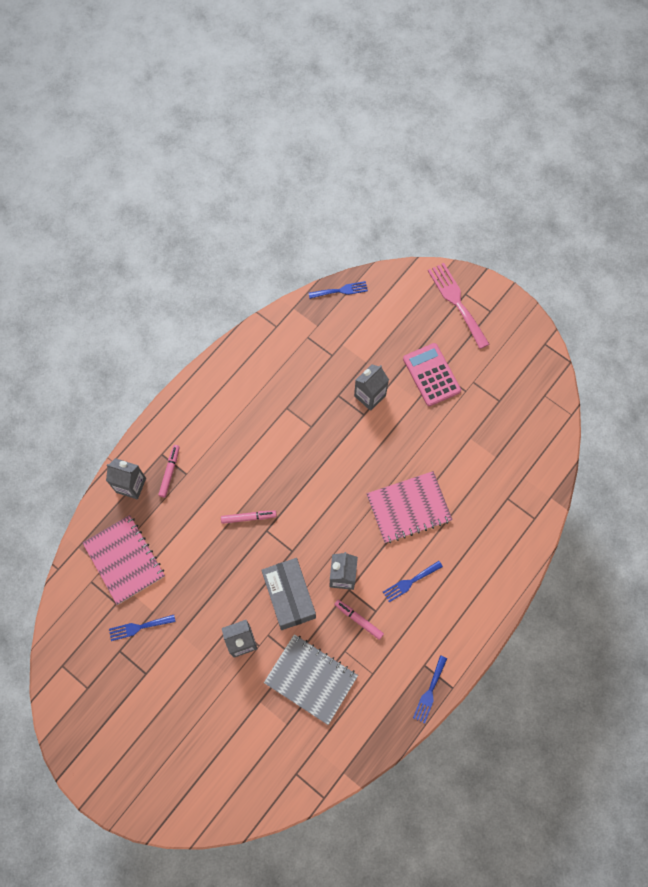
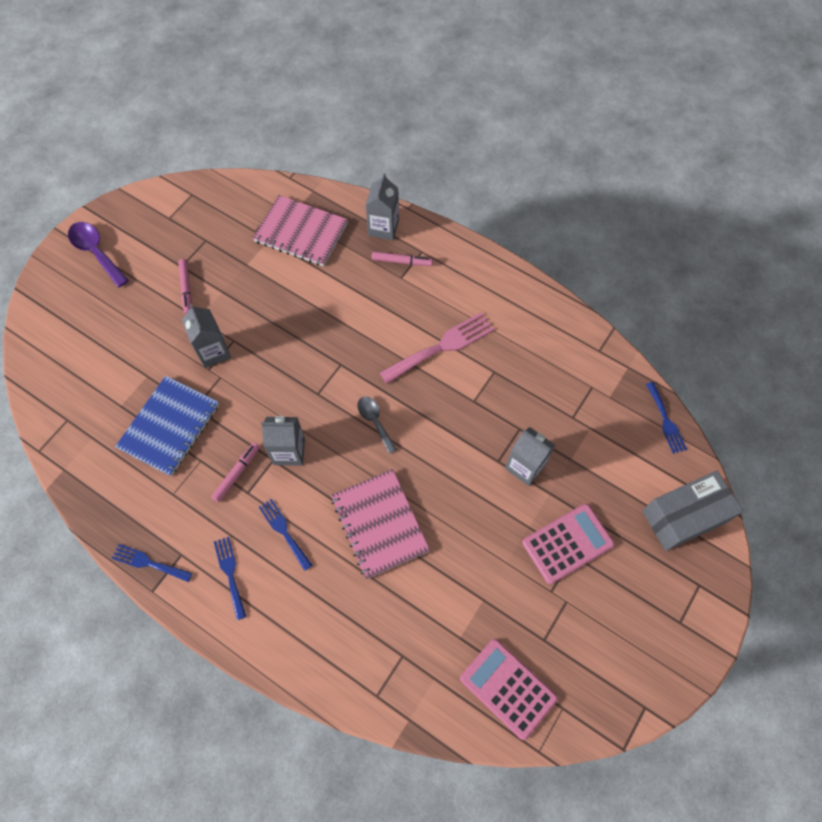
camera: 85 degrees right, 5 degrees down
pink notebook [83,515,165,605] -> pink notebook turned 60 degrees clockwise [253,195,348,266]
blue fork [109,615,176,641] -> blue fork moved to [214,537,246,620]
pink marker [221,511,277,524] -> pink marker moved to [178,259,192,314]
grey box [261,558,316,630] -> grey box moved to [642,471,743,551]
grey notebook [264,634,358,725] -> blue notebook [115,376,219,476]
pink fork [428,263,489,349] -> pink fork moved to [380,312,494,384]
none -> purple spoon [68,222,129,288]
none -> grey spoon [357,396,397,454]
none -> pink calculator [460,639,558,740]

